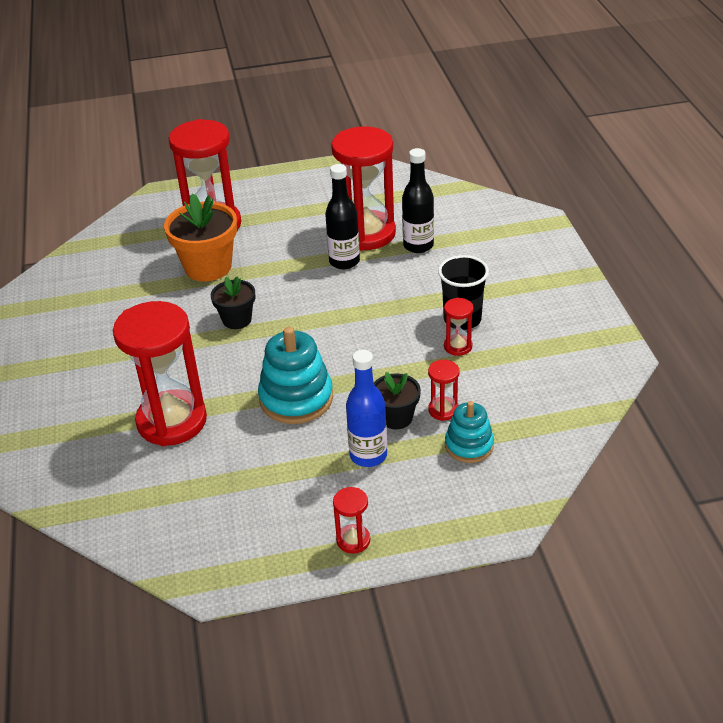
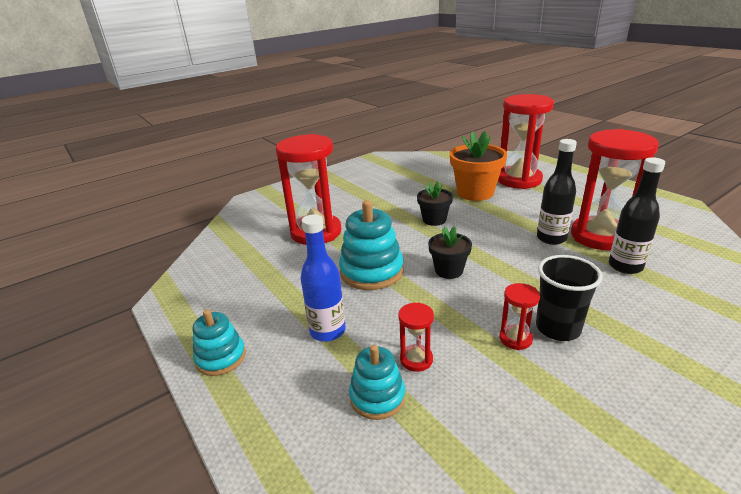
camera: 65 degrees right, 10 degrees down
red hourglass [333,487,370,554] -> turquoise stacking toy [192,309,246,376]
black flower pot [374,372,421,429] -> black flower pot moved to [428,226,472,279]

